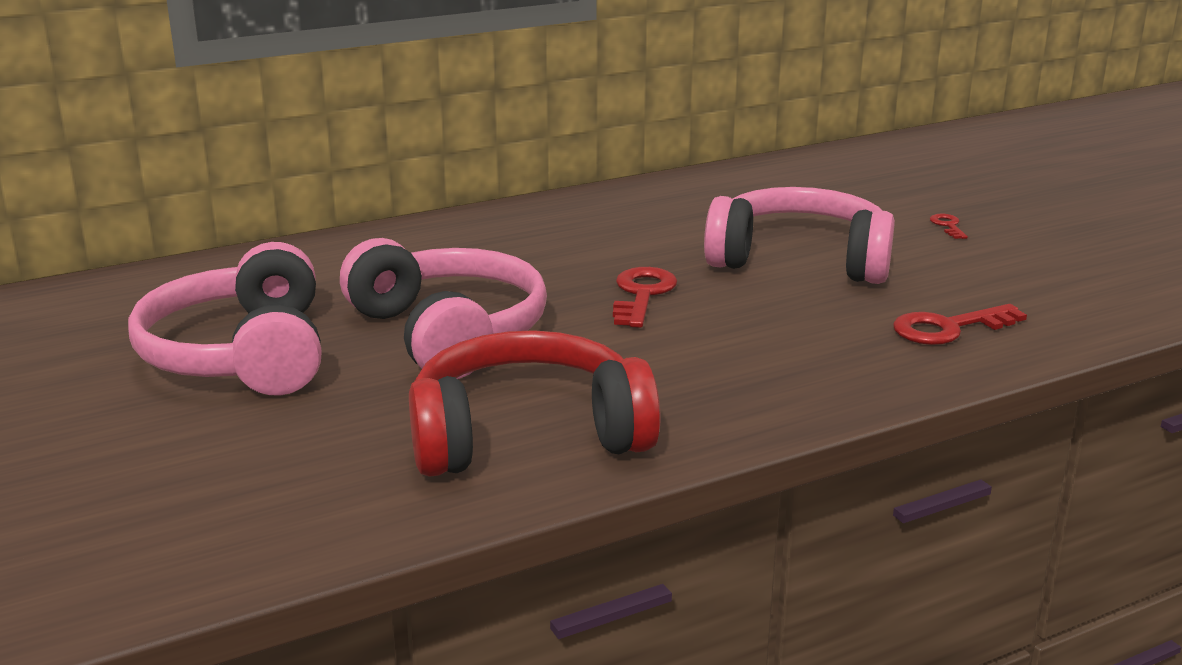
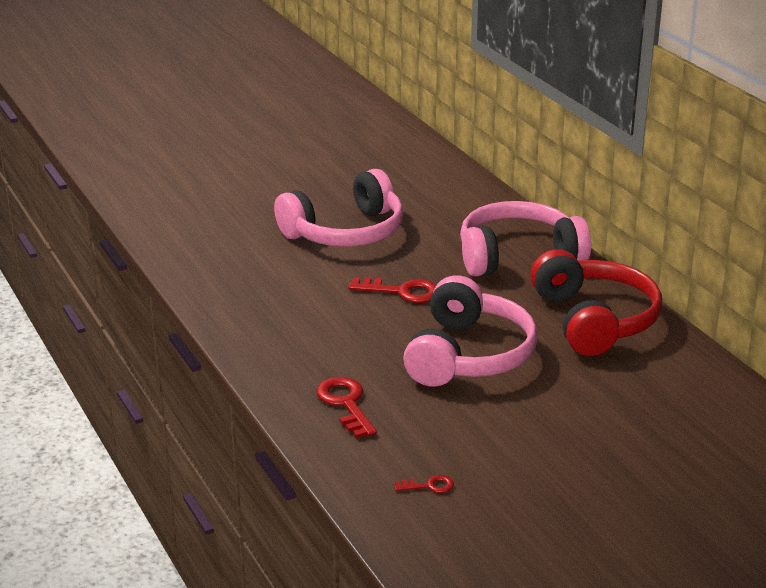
camera: 90 degrees right, 5 degrees up
pink headphones [128,242,321,395] -> pink headphones moved to [460,201,591,277]
red headphones [409,330,661,477] -> red headphones moved to [530,249,662,356]
red key [930,214,968,239] -> red key moved to [395,475,454,493]

